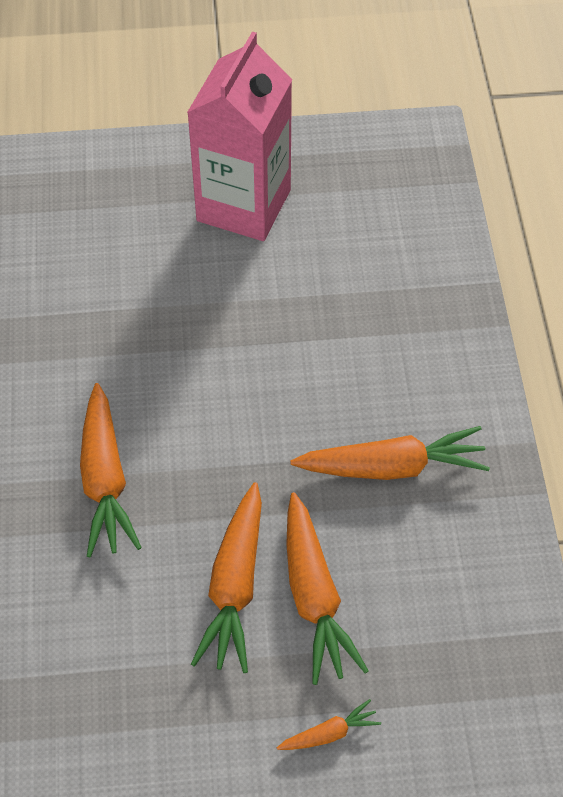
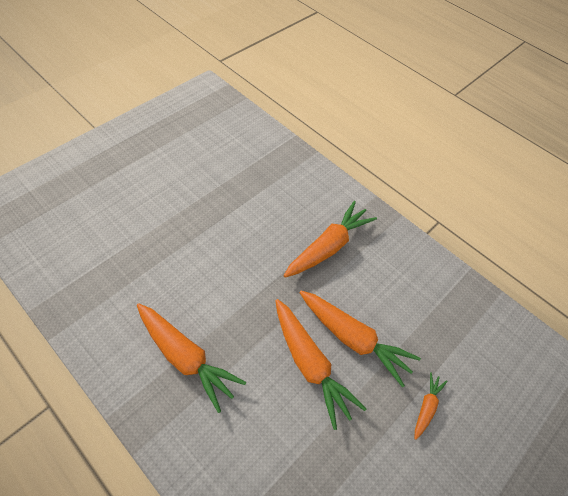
camera: 45 degrees left, 0 degrees up
pink carton [187,32,292,241] -> none

